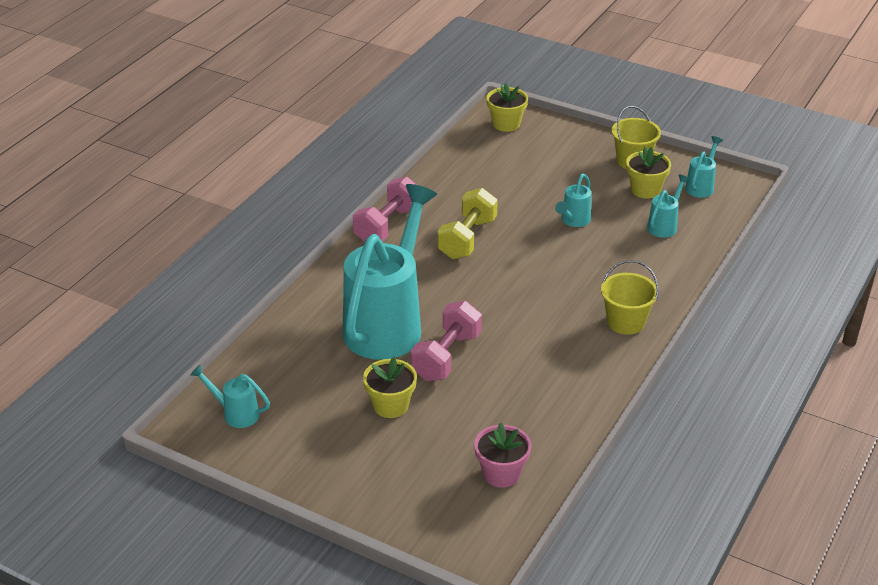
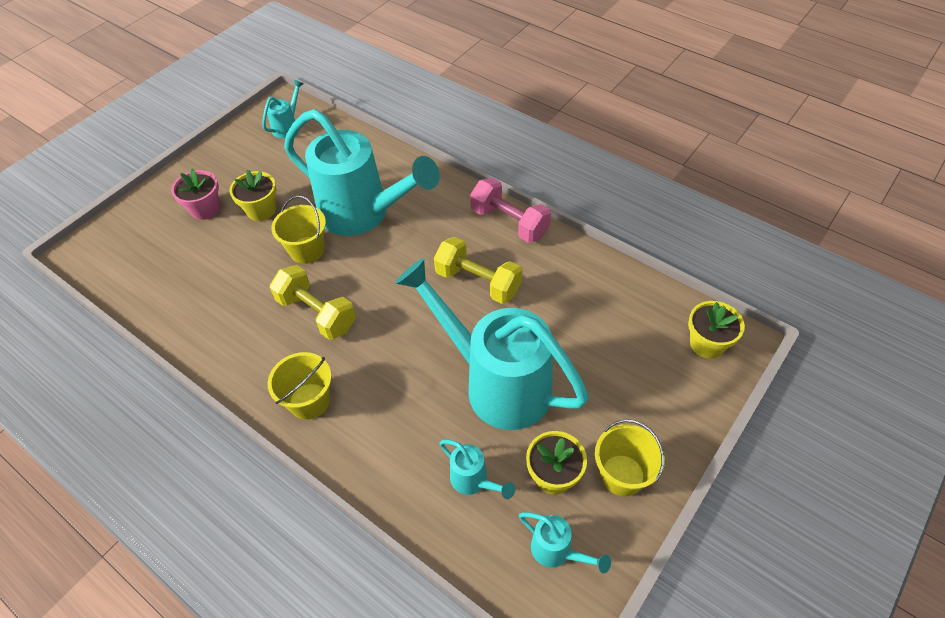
camera: 100 degrees right, 15 degrees up
pink dumbbell [411,301,482,381] -> yellow bucket [271,196,326,264]
pink flower pot [474,422,531,488] -> pink flower pot moved to [171,168,220,220]
turquoise watering can [555,173,591,227] -> turquoise watering can [395,258,589,430], size x2.43
none -> yellow dumbbell [270,265,356,340]

